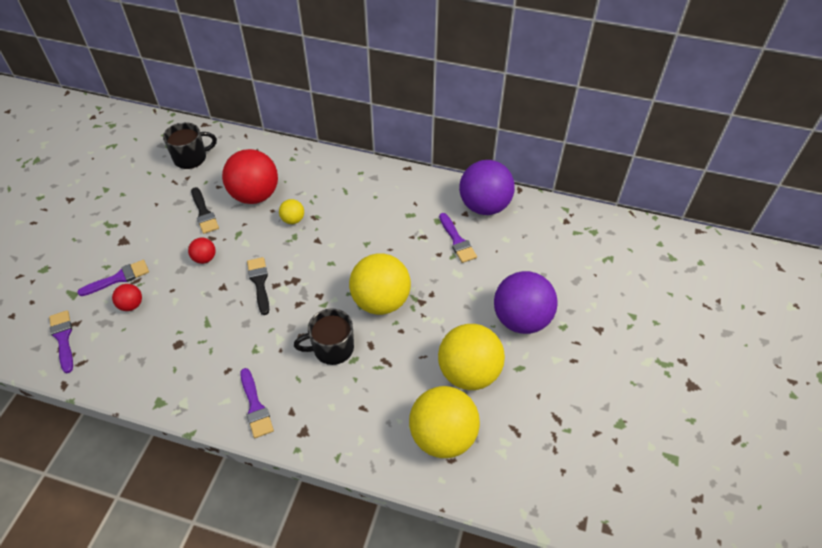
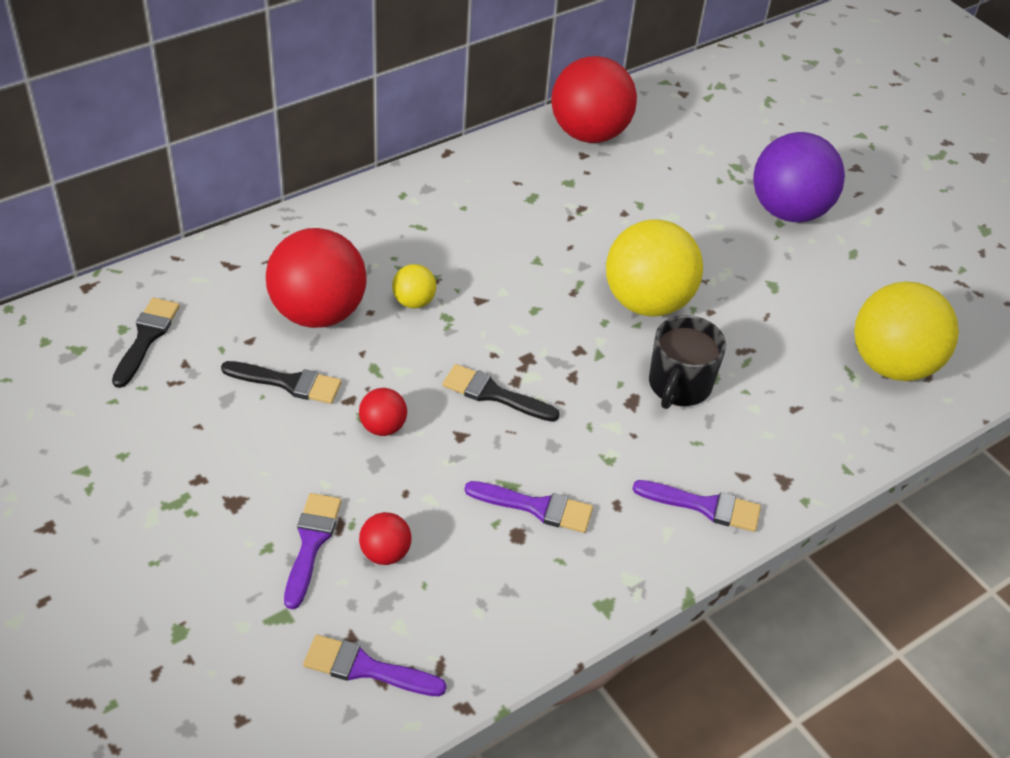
camera: 55 degrees left, 5 degrees down
black mug [163,122,217,169] -> black brush [112,298,180,388]
yellow ball [438,324,505,390] -> none
purple brush [439,213,477,263] -> purple brush moved to [464,481,593,533]
purple ball [459,160,515,215] -> red ball [551,56,637,143]

